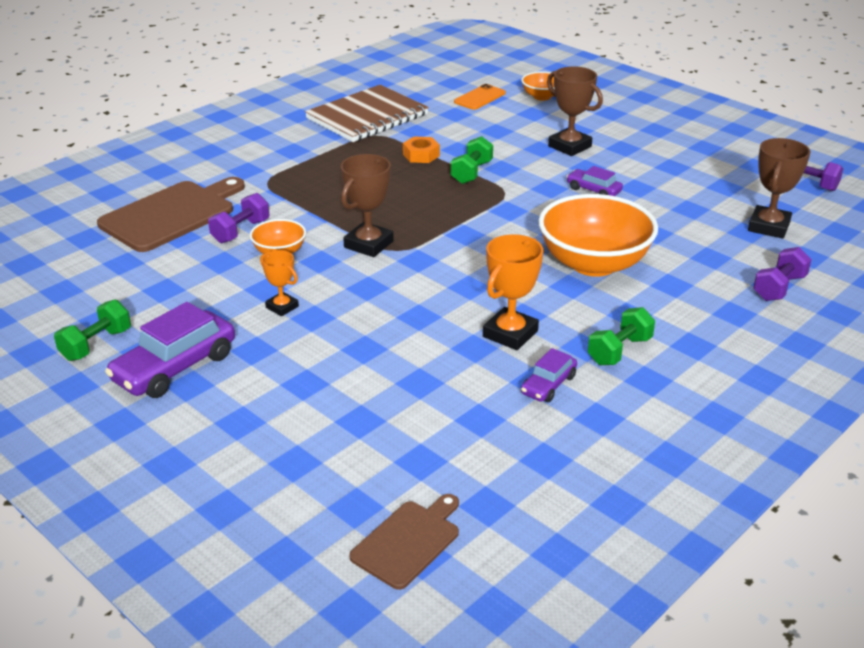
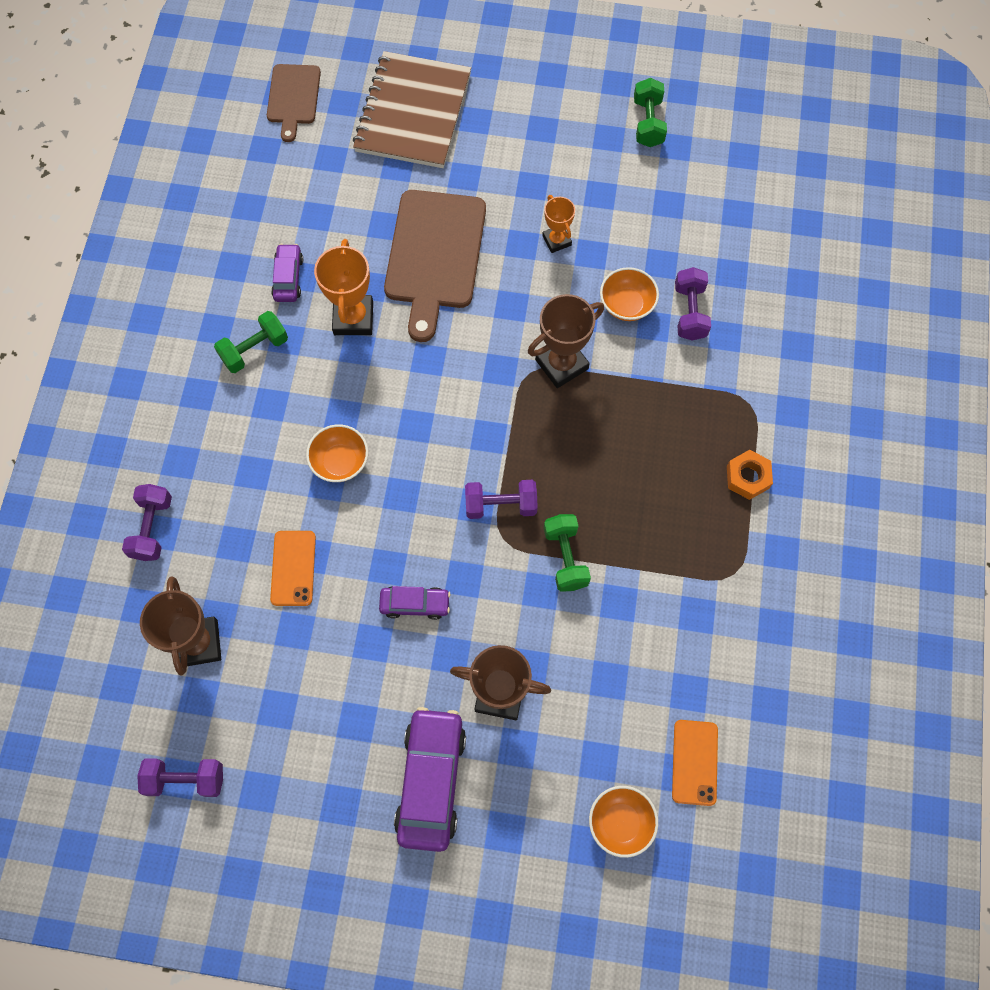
camera: 145 degrees right, 35 degrees up
brown cutting board [97,177,245,252] -> brown cutting board moved to [384,190,486,342]
purple car [105,302,235,398] -> purple car moved to [394,707,466,852]
orange trophy [260,250,299,316] -> orange trophy turned 60 degrees clockwise [542,195,575,253]
brown notebook [305,85,429,142] -> brown notebook moved to [353,51,471,168]
brown trophy [341,154,394,257] -> brown trophy turned 60 degrees clockwise [528,294,604,388]
orange nut [403,136,440,163] -> orange nut moved to [727,450,773,500]
orange bowl [539,194,658,277] -> orange bowl [306,425,368,482], size x0.49
green dumbbell [588,307,655,365] -> green dumbbell turned 45 degrees clockwise [214,311,288,373]
none -> orange phone [270,531,316,606]
none -> purple dumbbell [465,480,538,519]

